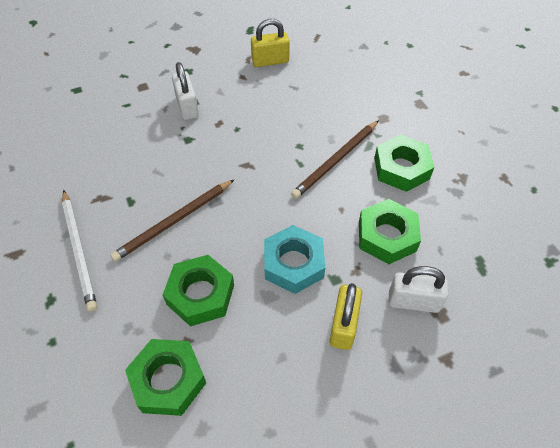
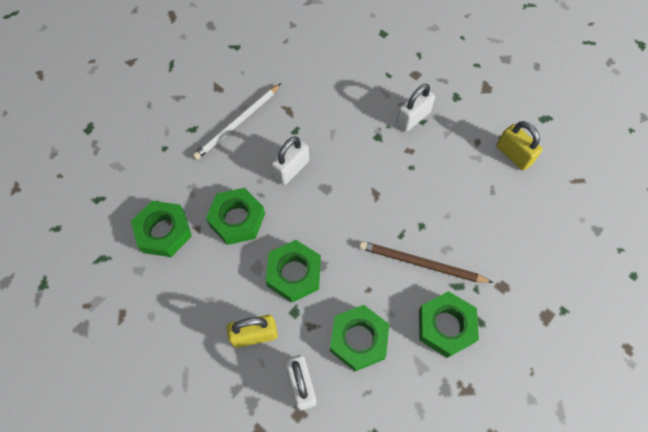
camera: 65 degrees right, 10 degrees up
brown pencil [110,180,234,262] -> white padlock [271,136,309,185]
turquoise nut [264,225,325,294] -> green nut [265,240,321,303]

